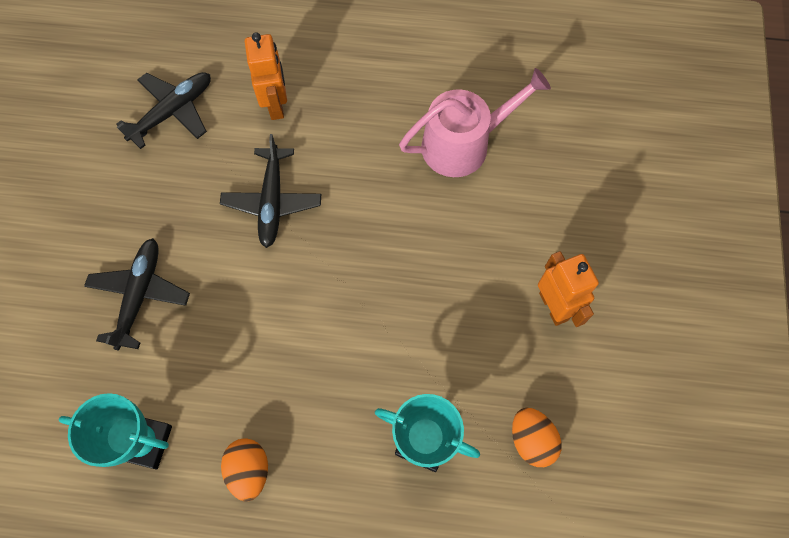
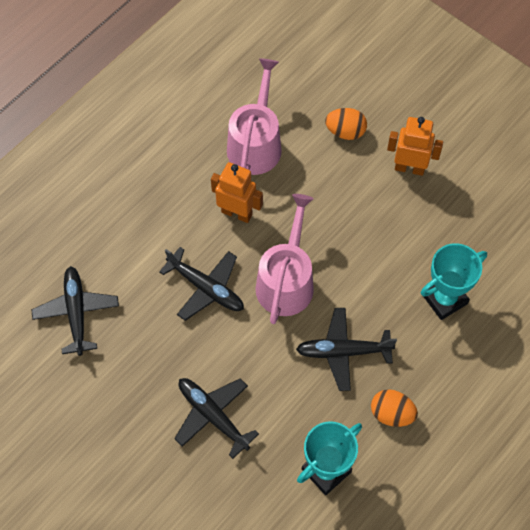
camera: 55 degrees left, 5 degrees down
orange robot [245,32,287,120] -> orange robot moved to [211,162,263,223]
orange egg [512,408,562,467] -> orange egg moved to [325,108,367,140]
none -> pink watering can [256,194,314,324]
none -> black plane [296,308,397,391]

